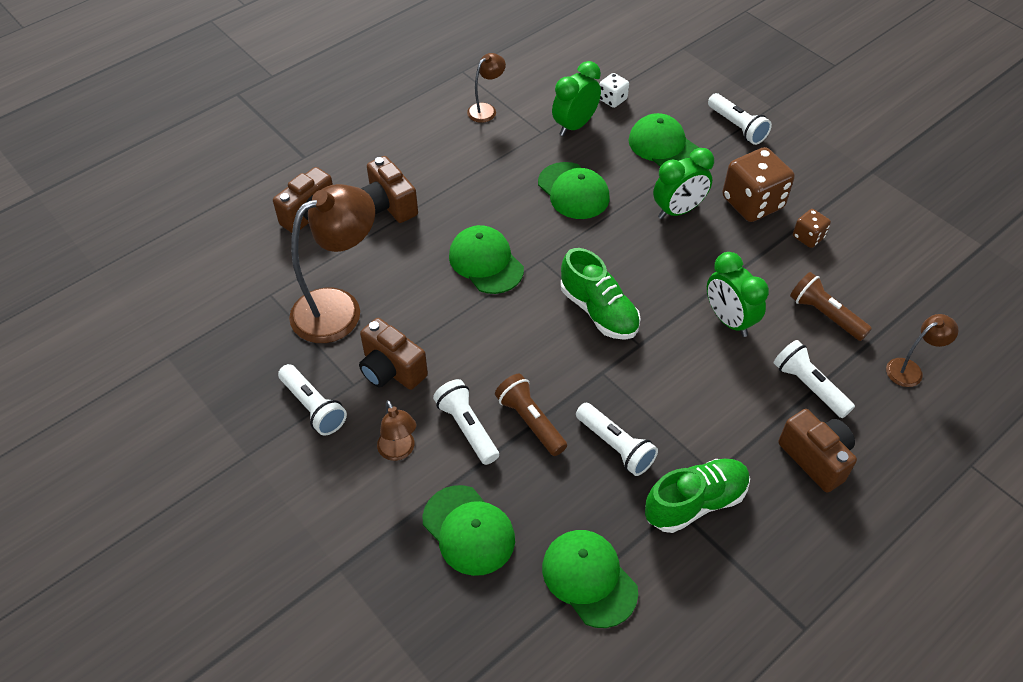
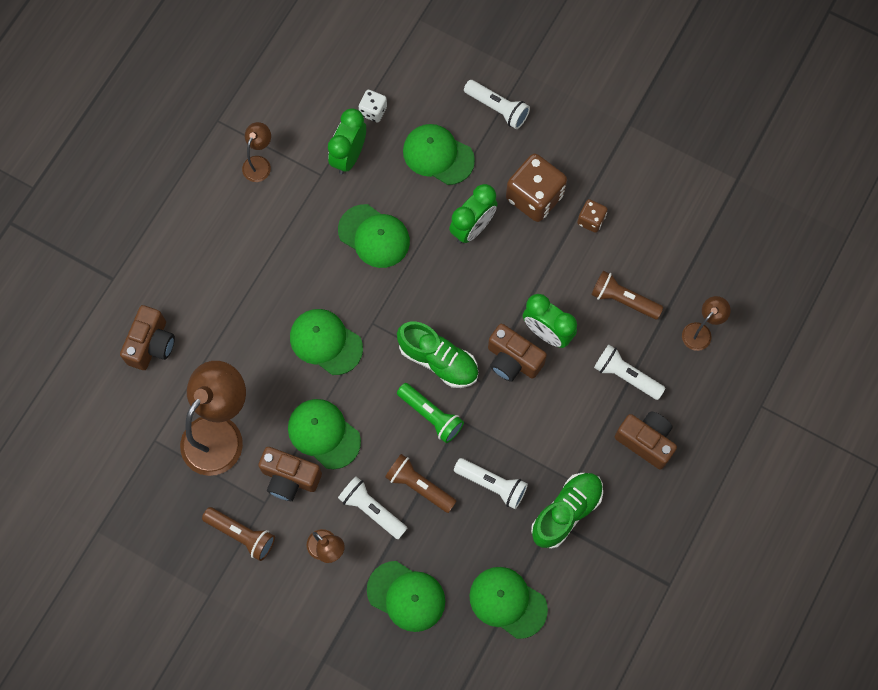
camera: 20 degrees left, 20 degrees up
white flashlight [278,364,347,435] -> brown flashlight [202,507,275,561]
brown camera [361,156,418,223] -> brown camera moved to [488,324,547,382]
none -> green cap [288,399,361,469]
none -> green flashlight [397,383,464,443]

